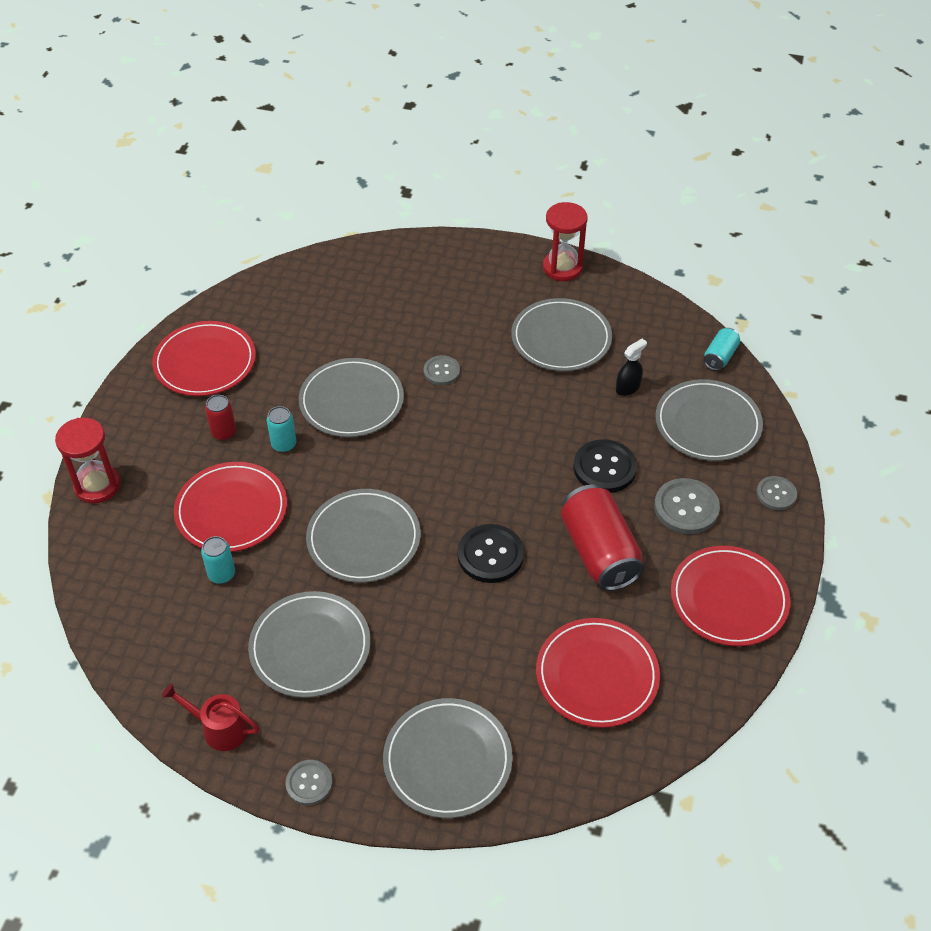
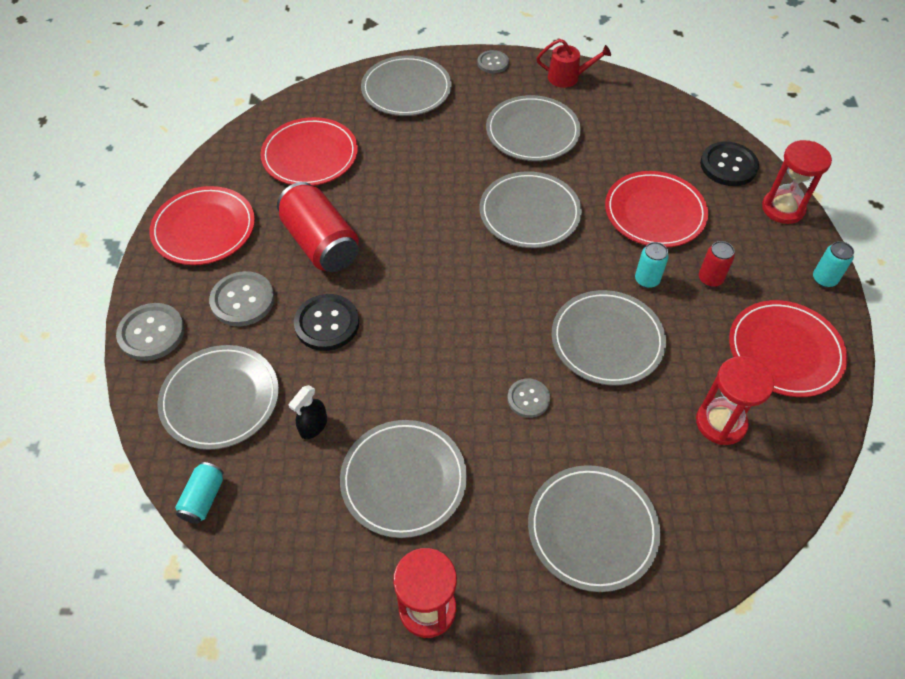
camera: 165 degrees right, 5 degrees up
turquoise can [201,536,235,584] -> turquoise can moved to [813,241,854,287]
black button [458,524,524,583] -> black button moved to [700,142,759,186]
grey button [756,476,797,510] -> grey button [116,303,185,361], size x1.61
none -> grey plate [528,465,661,592]
none -> red hourglass [696,356,774,445]

